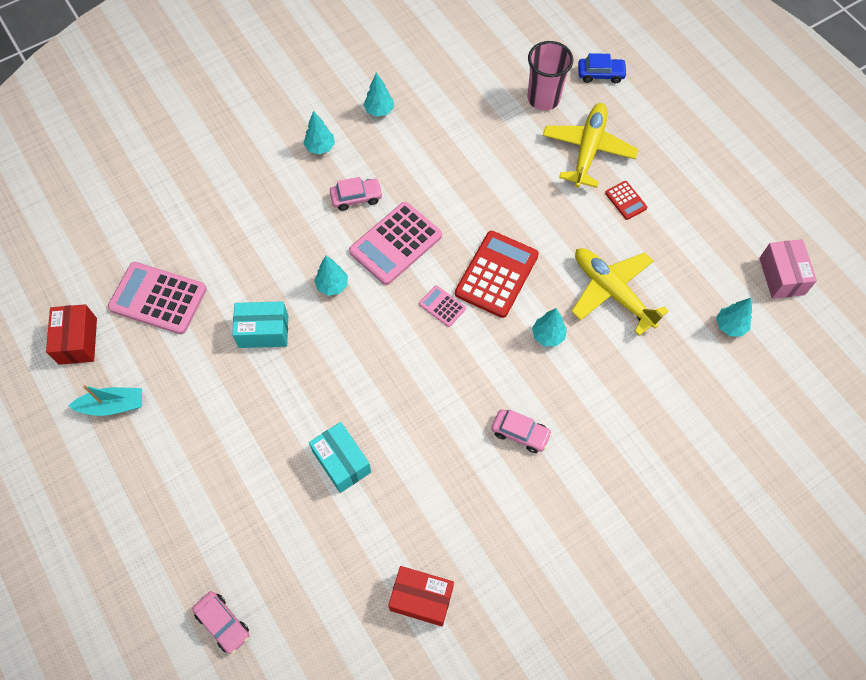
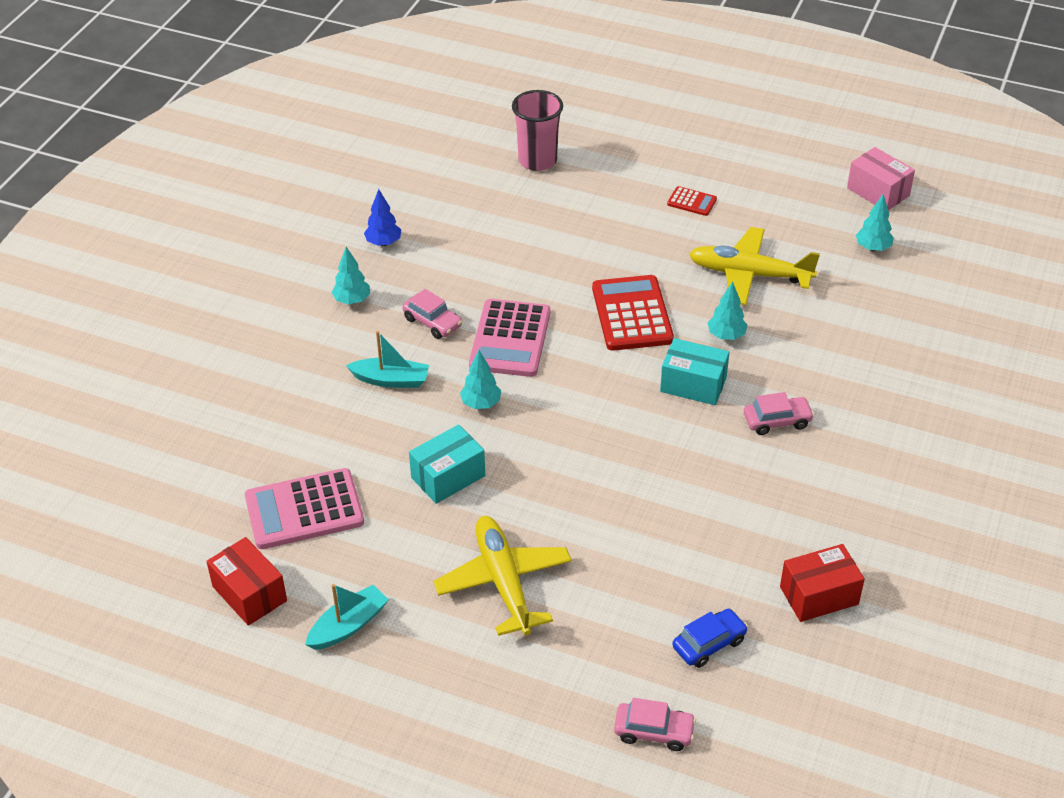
camera: 35 degrees left, 20 degrees down
turquoise box [309,422,371,493] -> turquoise box moved to [660,338,730,405]
pink car [330,177,383,211] -> pink car turned 90 degrees clockwise [402,289,462,339]
turquoise tree [363,73,394,117] -> blue tree [364,189,401,246]
pink calculator [419,285,466,327] -> none
yellow plane [543,103,638,188] -> yellow plane moved to [433,516,572,636]
blue car [578,53,627,83] -> blue car moved to [672,609,748,668]
none -> turquoise boat [346,331,429,388]

